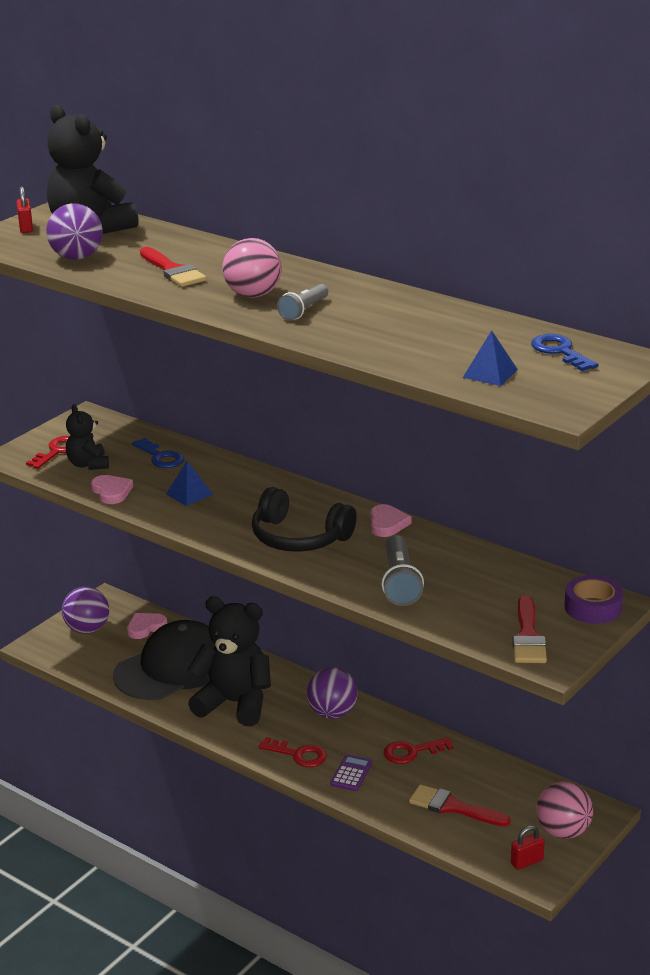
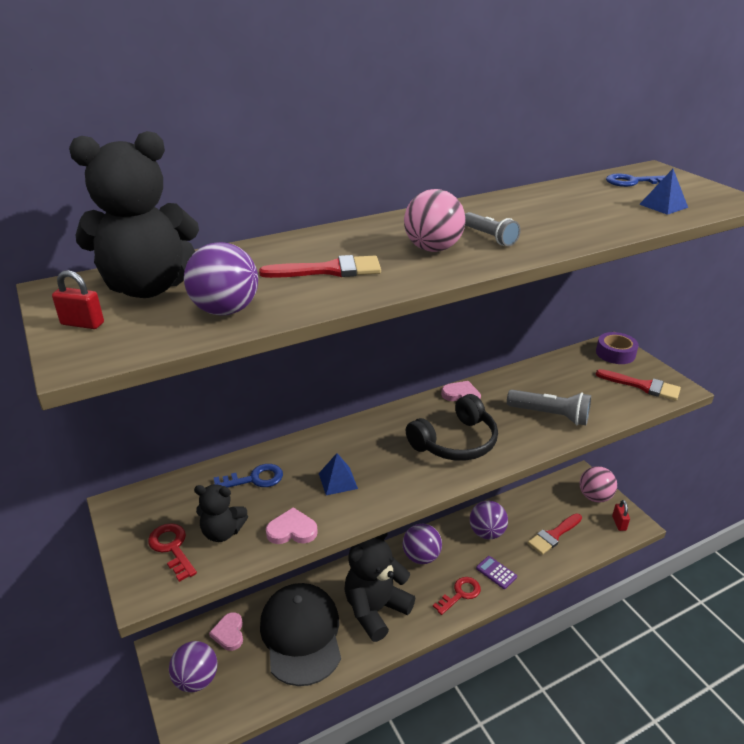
camera: 65 degrees left, 5 degrees up
red key [383,737,453,764] -> purple ball [470,501,508,539]

